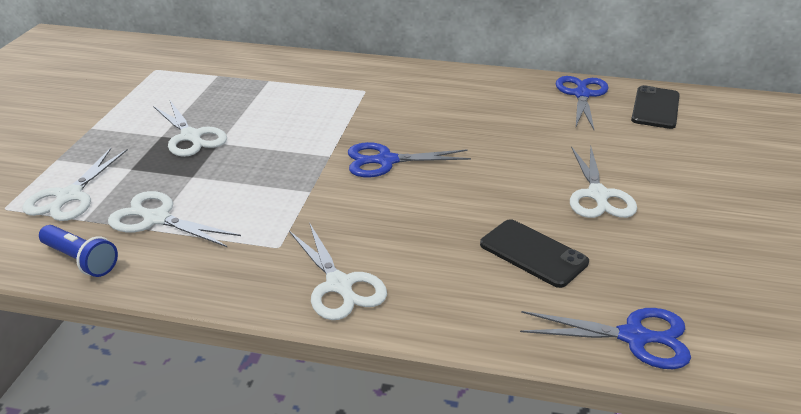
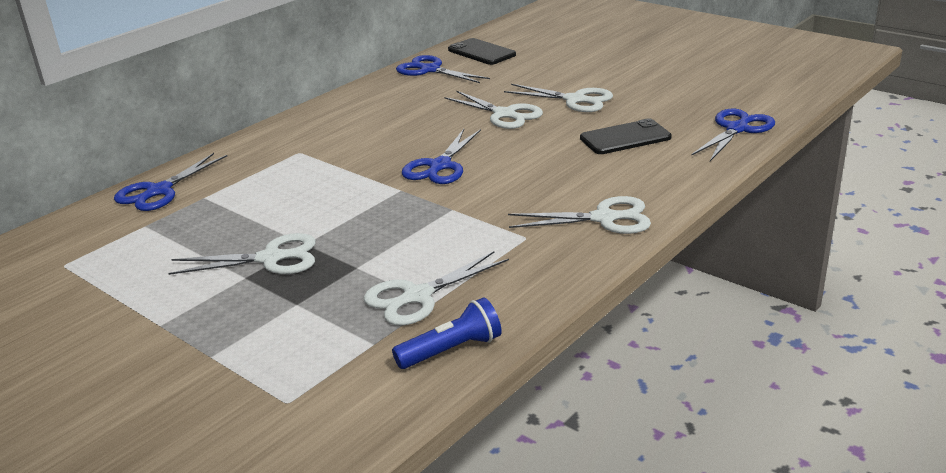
camera: 60 degrees left, 5 degrees down
white scissors [22,148,128,221] -> white scissors moved to [444,91,543,129]
none -> blue scissors [114,153,227,211]

